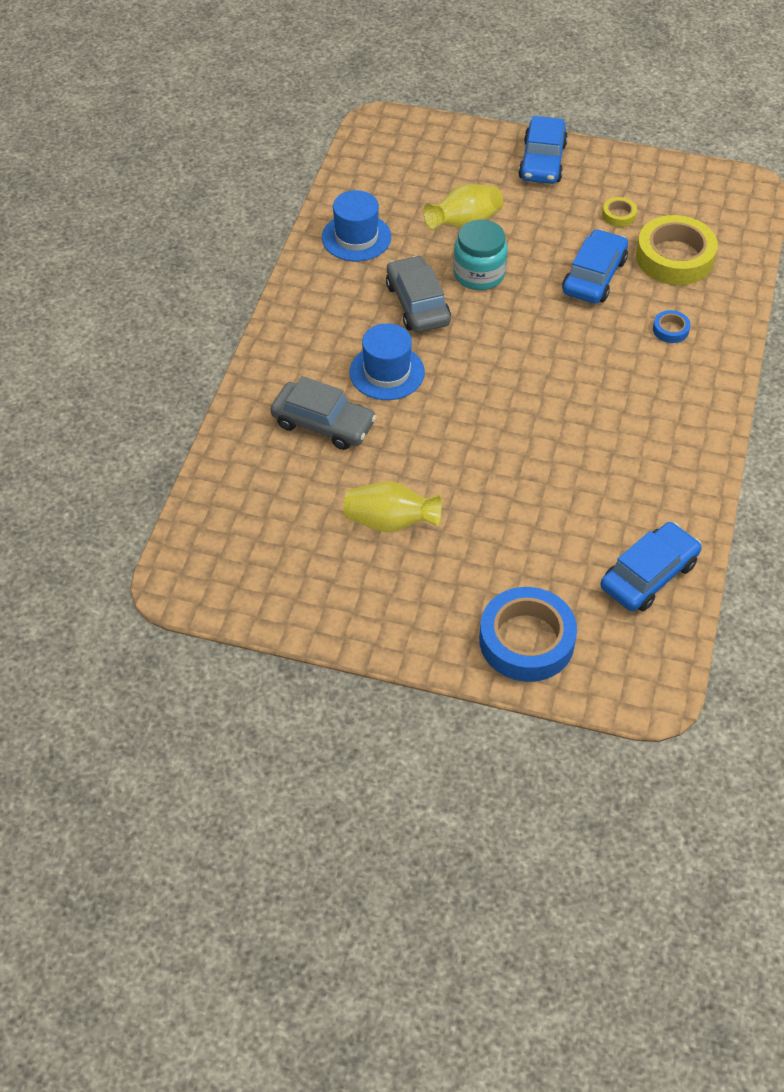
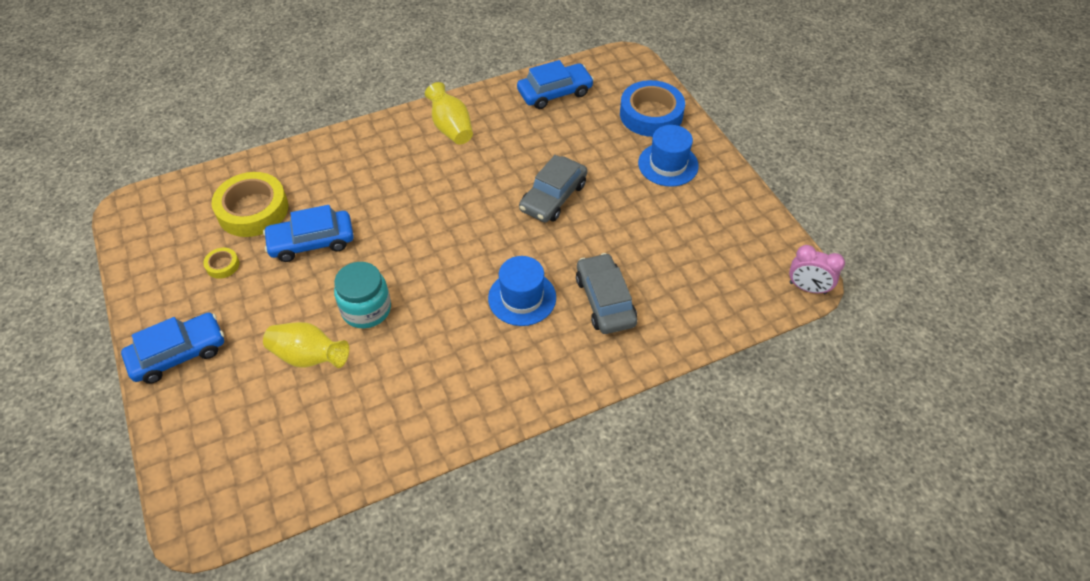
camera: 130 degrees left, 0 degrees up
blue hat [322,190,391,261] -> blue hat moved to [638,125,699,187]
yellow vase [344,481,442,532] -> yellow vase moved to [425,82,473,145]
grey car [386,255,451,333] -> grey car moved to [519,155,587,222]
blue car [600,522,701,611] -> blue car turned 150 degrees clockwise [517,60,594,109]
blue tape [653,310,691,343] -> none
none -> pink clock [789,245,845,294]

